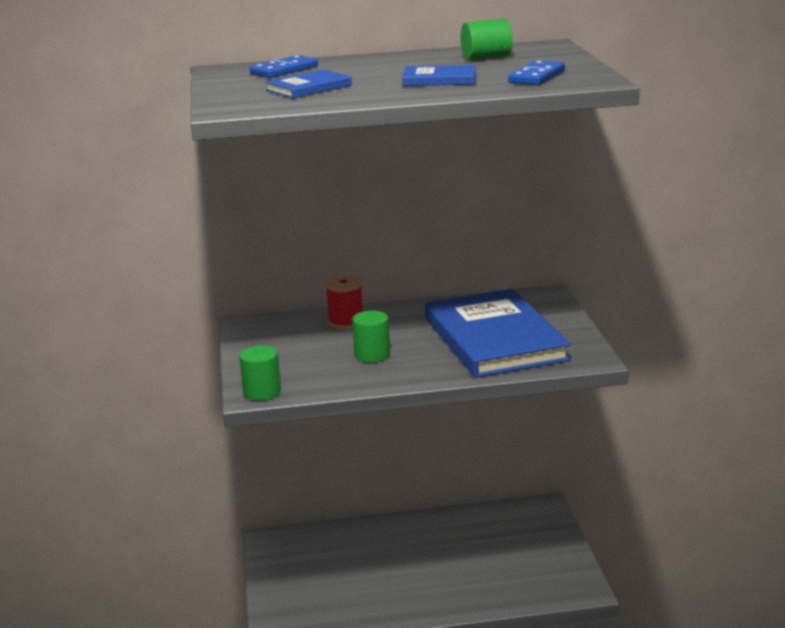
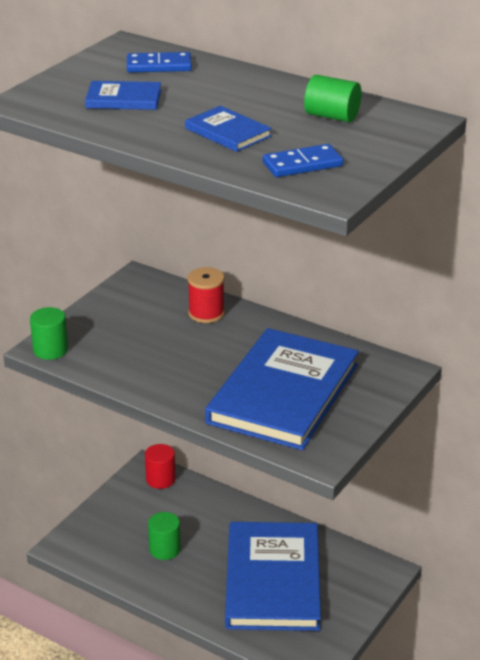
camera: 40 degrees right, 10 degrees up
green cylinder [352,311,390,363] -> green cylinder moved to [148,512,181,560]
none -> red cylinder [145,444,176,489]
none -> blue book [225,522,321,631]

